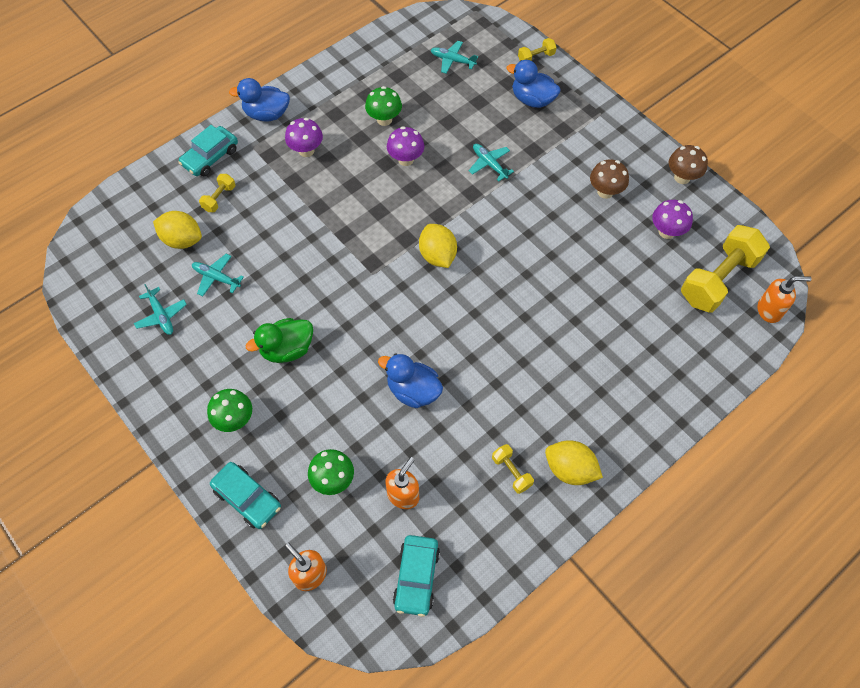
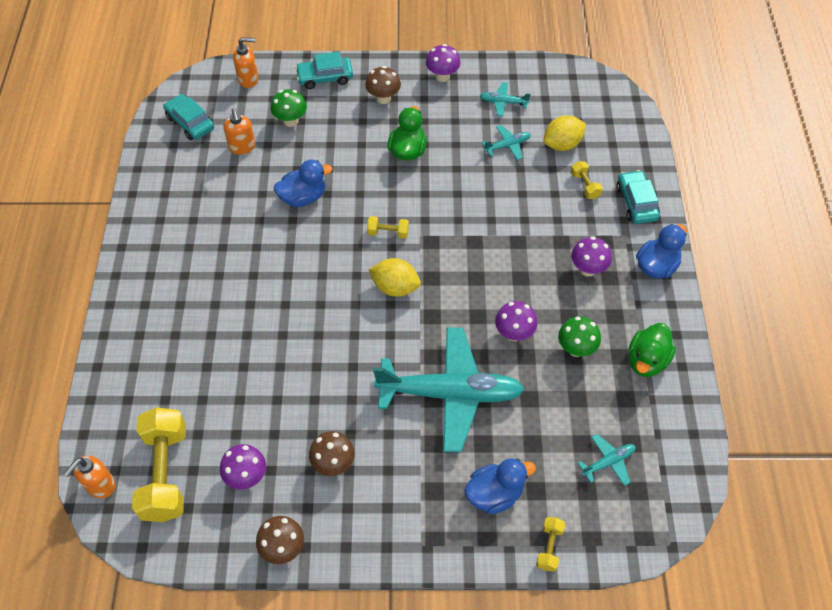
camera: 130 degrees right, 5 degrees down
green mushroom [207,389,252,432] -> brown mushroom [365,66,401,104]
turquoise plane [469,144,514,181] -> turquoise plane [373,327,524,452], size x2.42
yellow dumbbell [492,444,534,494] -> yellow dumbbell moved to [367,216,409,239]
yellow lemon [545,440,603,485] -> none
none -> purple mushroom [426,44,461,82]
none -> green duck [628,323,676,377]

